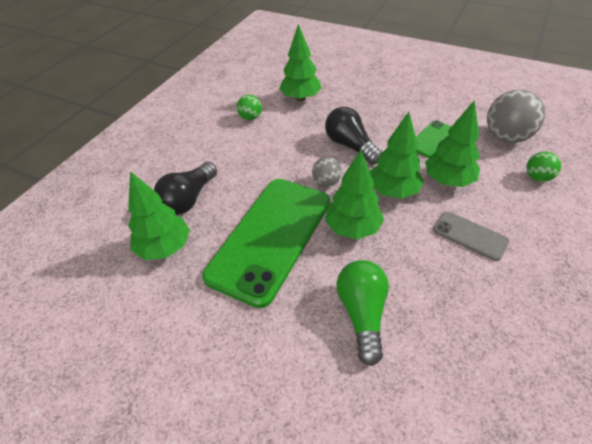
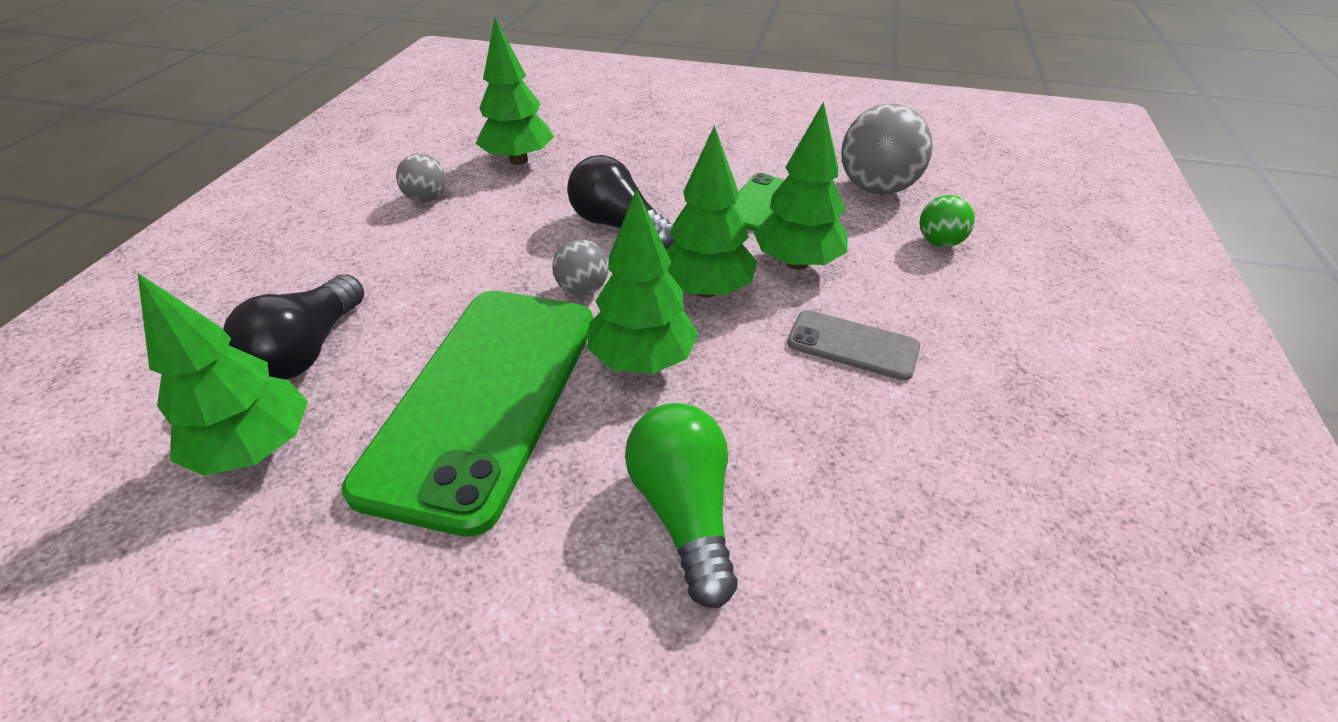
camera: 15 degrees left, 5 degrees down
green ball [237,95,262,121] -> grey ball [396,154,446,202]

